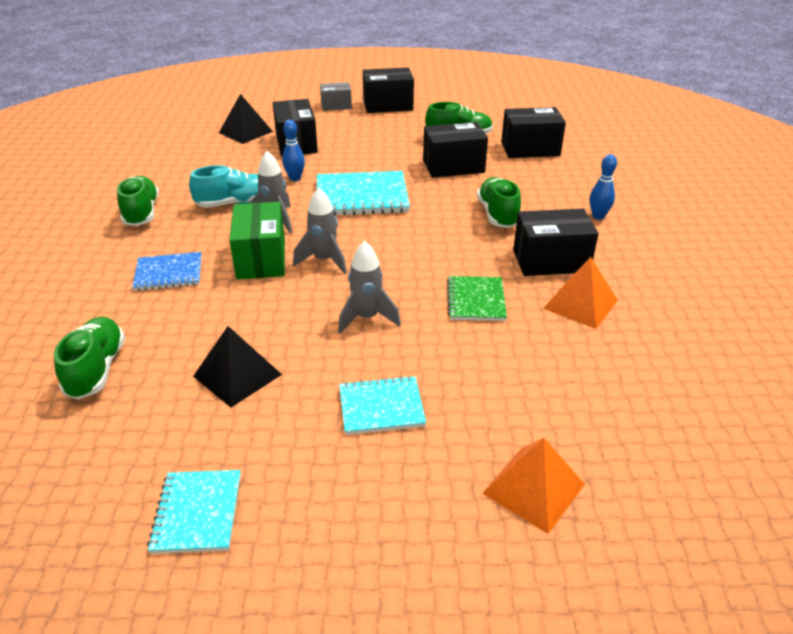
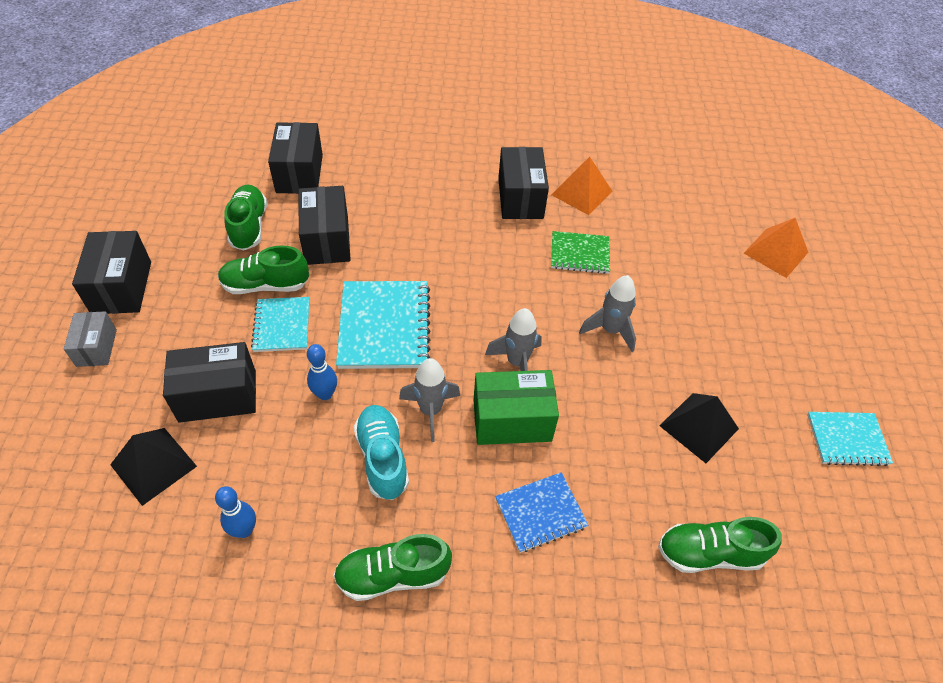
camera: 90 degrees left, 15 degrees up
blue notebook [132,252,202,291] -> blue notebook turned 75 degrees clockwise [495,472,588,553]
turquoise notebook [339,375,426,435] -> turquoise notebook moved to [251,297,310,352]
green shoe [477,177,521,228] -> green shoe moved to [218,245,309,294]
blue bowling pin [590,154,617,220] -> blue bowling pin moved to [215,486,256,538]

